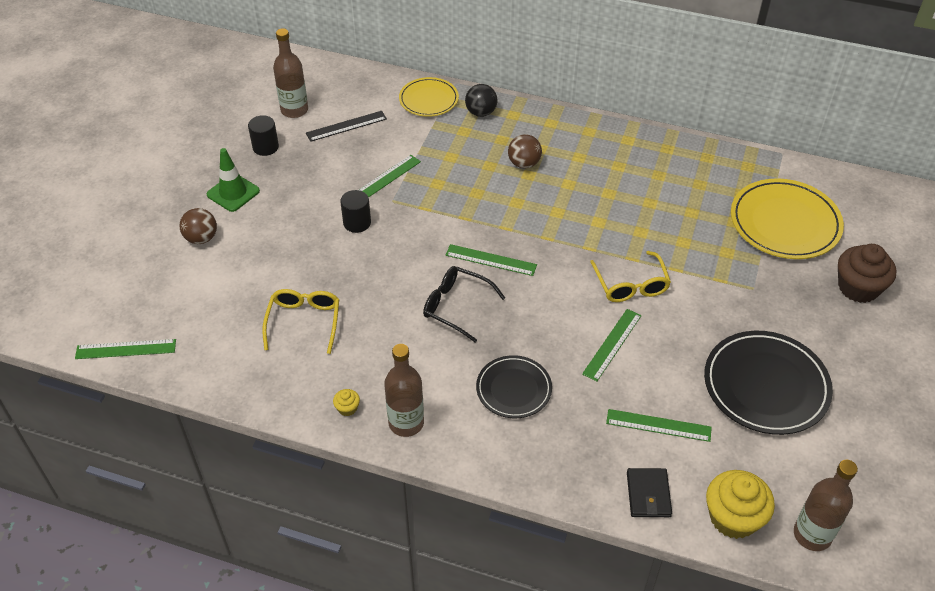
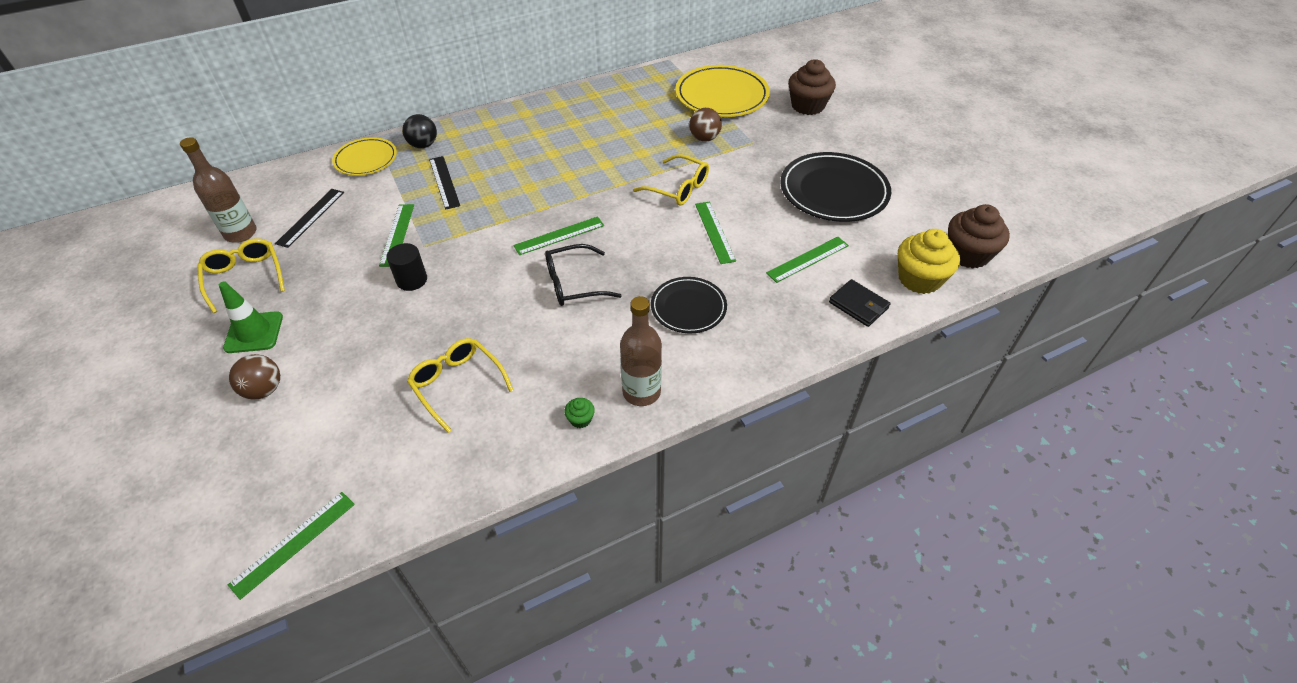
camera: 45 degrees left, 0 degrees up
black cylinder [248,115,279,156] -> yellow glasses [198,238,285,313]
yellow cupcake [333,389,360,416] -> green cupcake [564,398,595,428]
brown ball [508,134,542,168] -> brown ball moved to [689,108,722,142]
brown bottle [794,460,858,551] -> brown cupcake [948,204,1010,269]
none -> black ruler [429,156,460,210]

